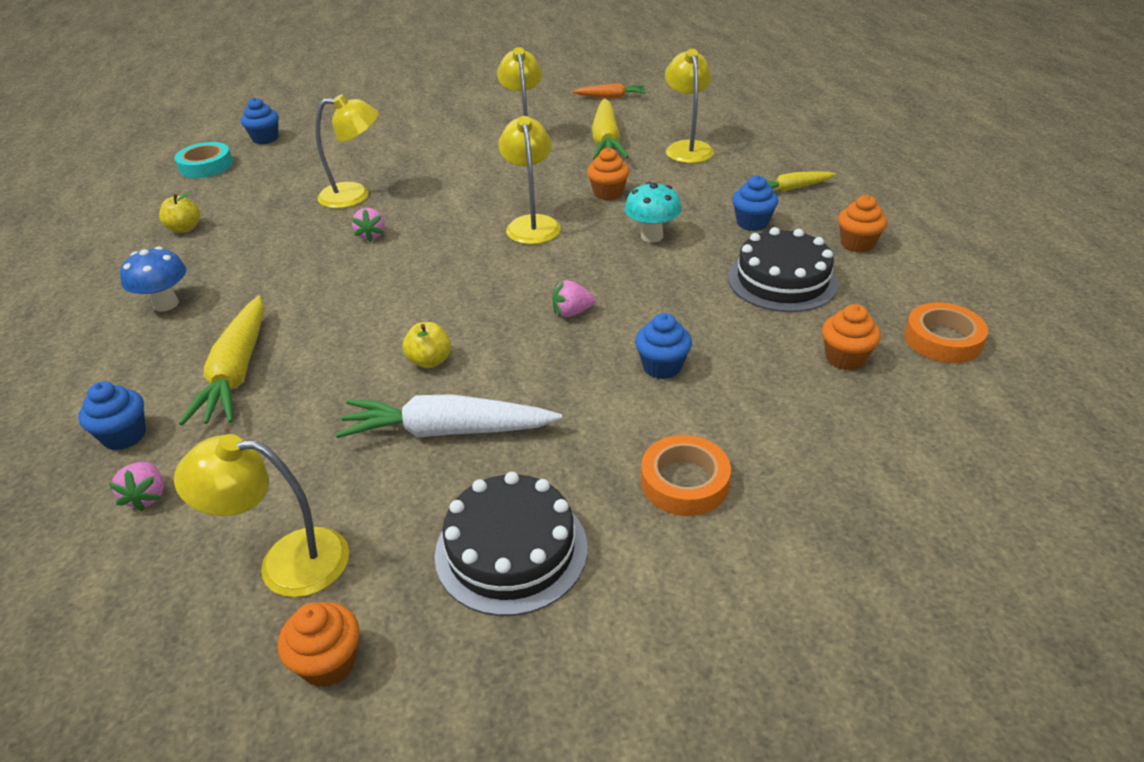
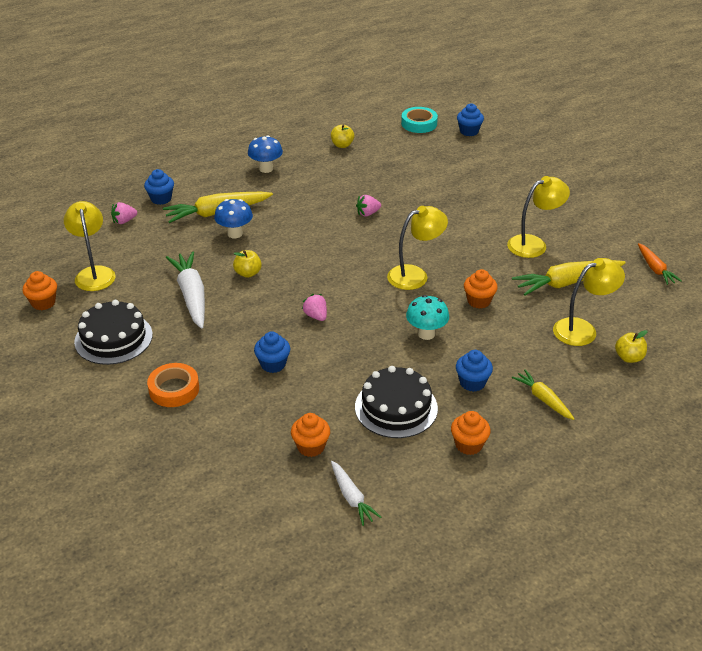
camera: 70 degrees right, 0 degrees up
yellow lamp [315,94,379,209] -> none
orange tape [904,303,988,363] -> white carrot [331,461,381,526]
none -> blue mushroom [214,199,253,238]
none -> yellow apple [615,330,647,363]

